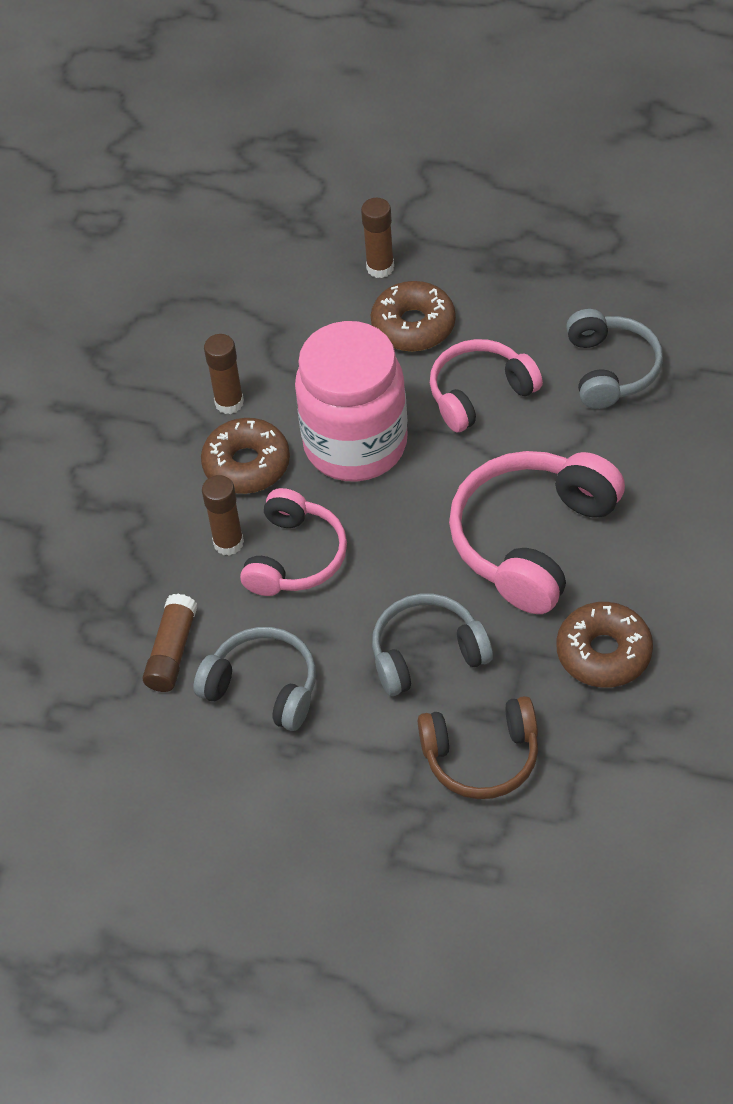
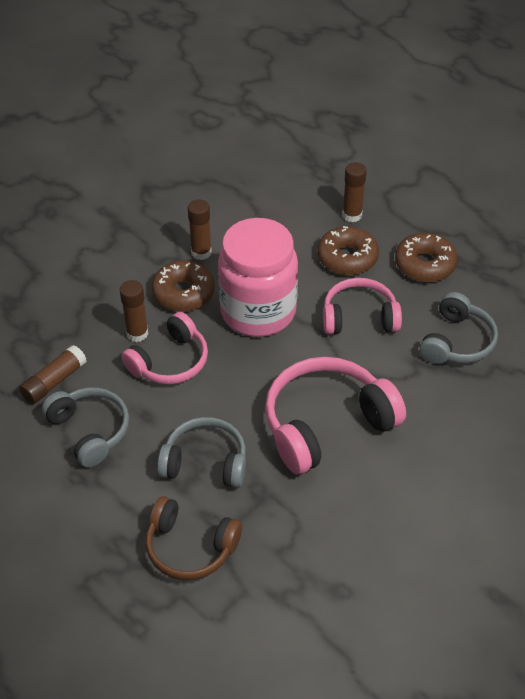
camera: 25 degrees right, 5 degrees down
brown donut [556,602,653,688] -> brown donut moved to [395,233,457,282]

